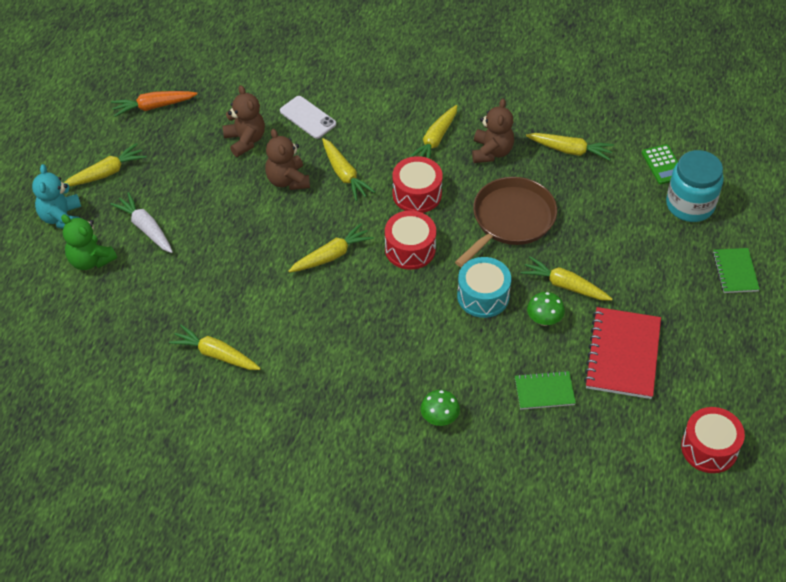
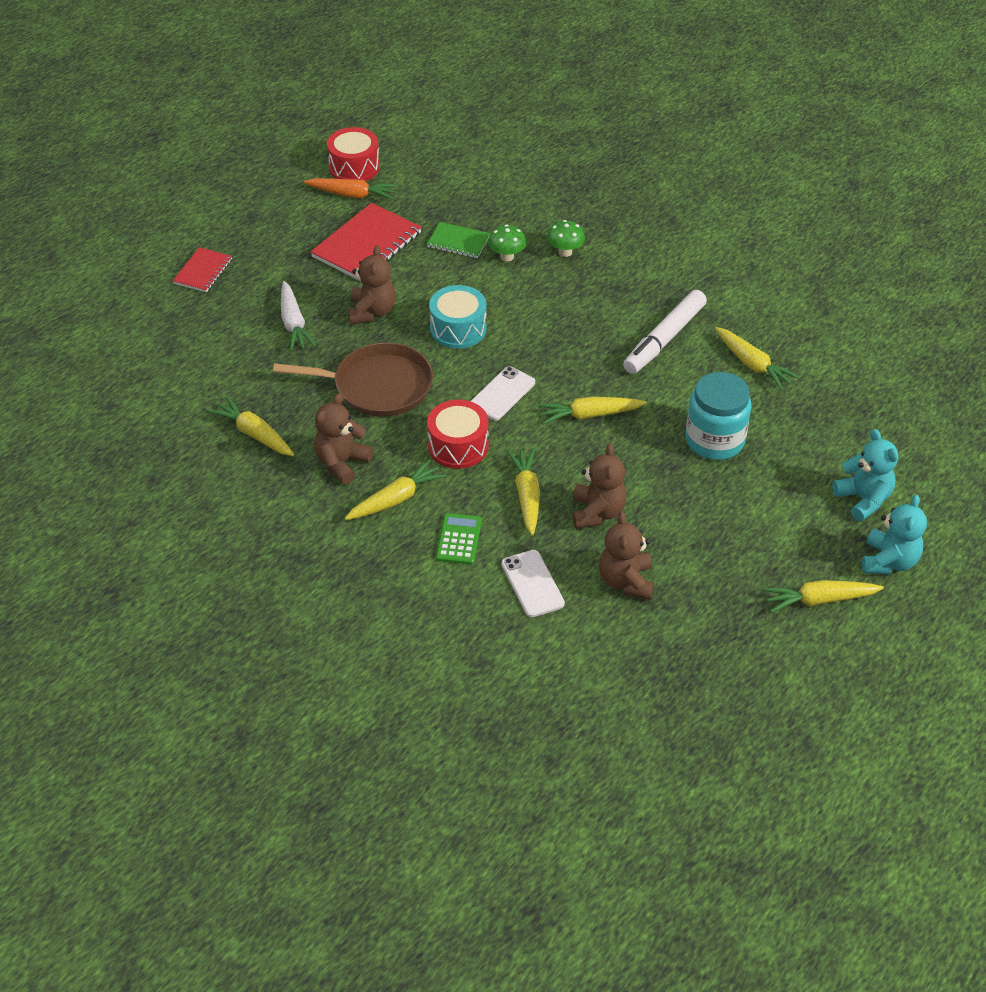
camera: 155 degrees left, 5 degrees down
green teddy bear [61,215,117,270] -> turquoise teddy bear [832,429,899,521]
white carrot [110,192,173,253] -> white carrot moved to [281,281,316,351]
orange carrot [111,91,197,117] -> orange carrot moved to [304,178,398,200]
red drum [385,211,436,270] -> white phone [471,366,535,421]
brown pan [455,177,557,267] -> brown pan turned 150 degrees counterclockwise [273,343,433,417]
yellow carrot [521,256,612,301] -> brown teddy bear [348,245,396,324]
green mushroom [527,292,565,326] -> green mushroom moved to [488,225,526,262]
green calculator [642,144,678,184] -> green calculator moved to [436,513,482,565]
turquoise jar [666,150,724,222] -> turquoise jar moved to [685,372,752,460]
green notebook [713,248,760,293] -> red notebook [173,247,232,292]
none -> white marker [623,290,707,374]

